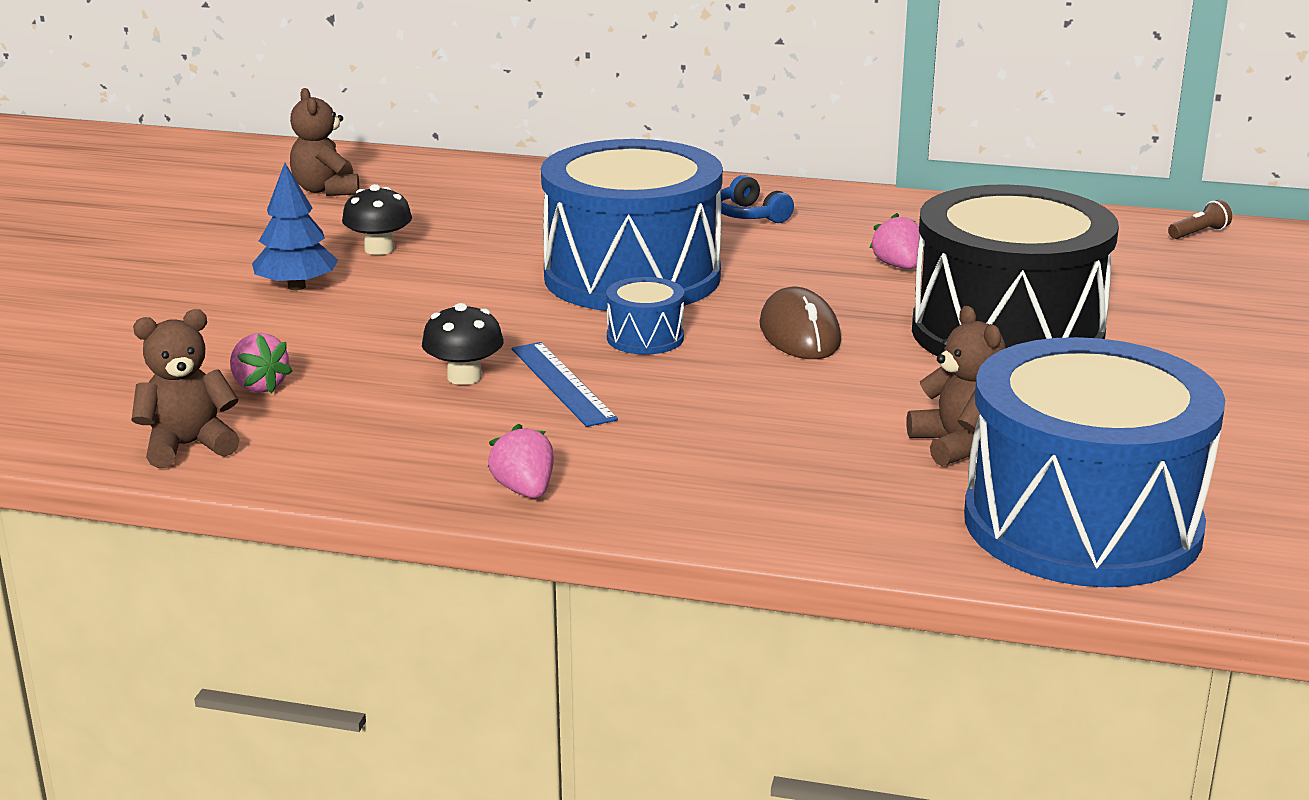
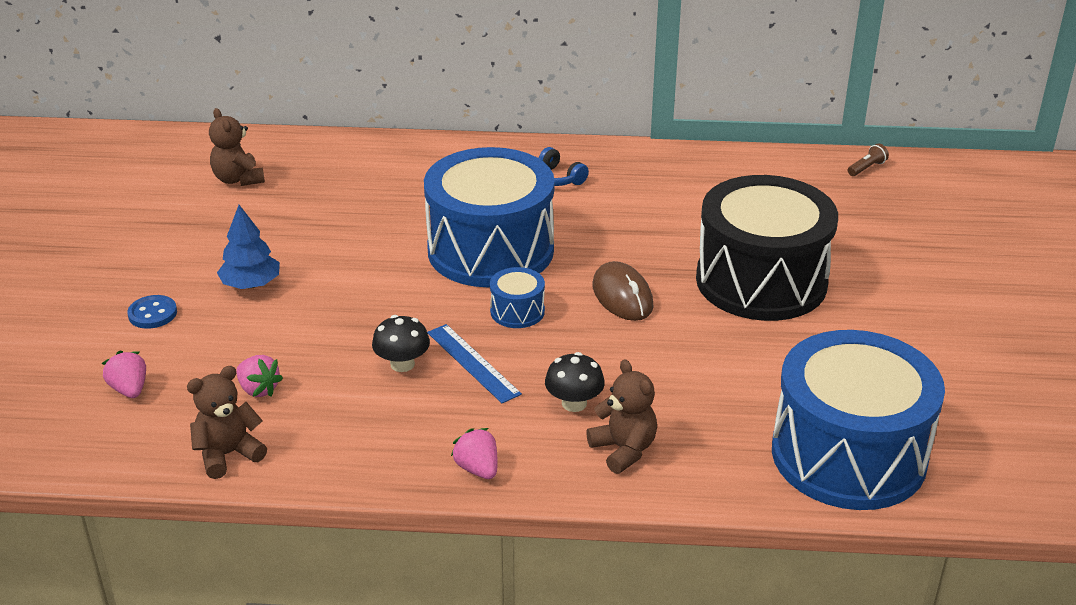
camera: 10 degrees left, 10 degrees up
black mushroom [342,184,412,255] -> black mushroom moved to [545,352,605,412]
pink strawberry [870,213,920,269] -> pink strawberry moved to [102,351,146,398]
brown teddy bear [907,306,1005,466] -> brown teddy bear moved to [586,359,657,474]
none -> blue button [127,295,177,329]

